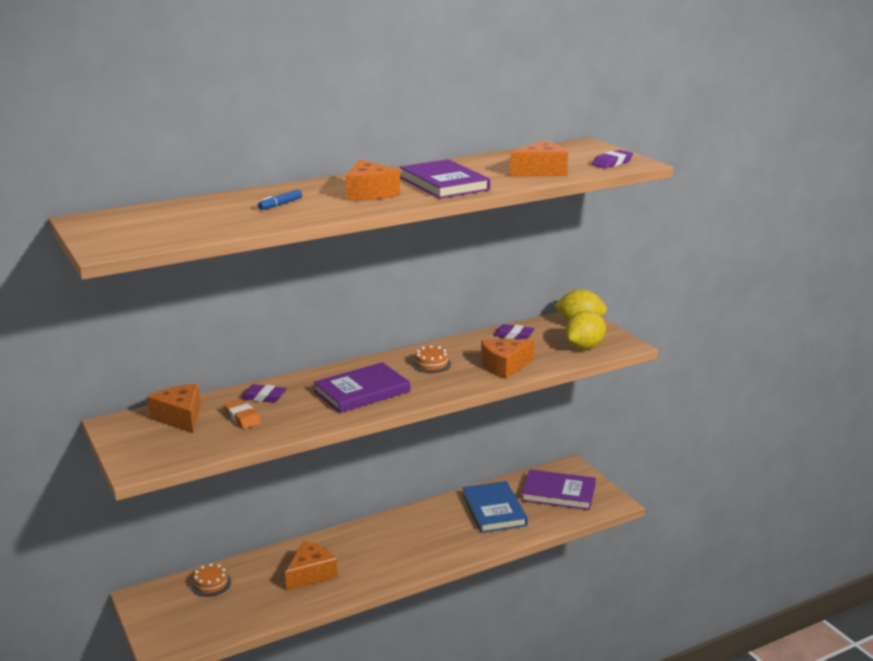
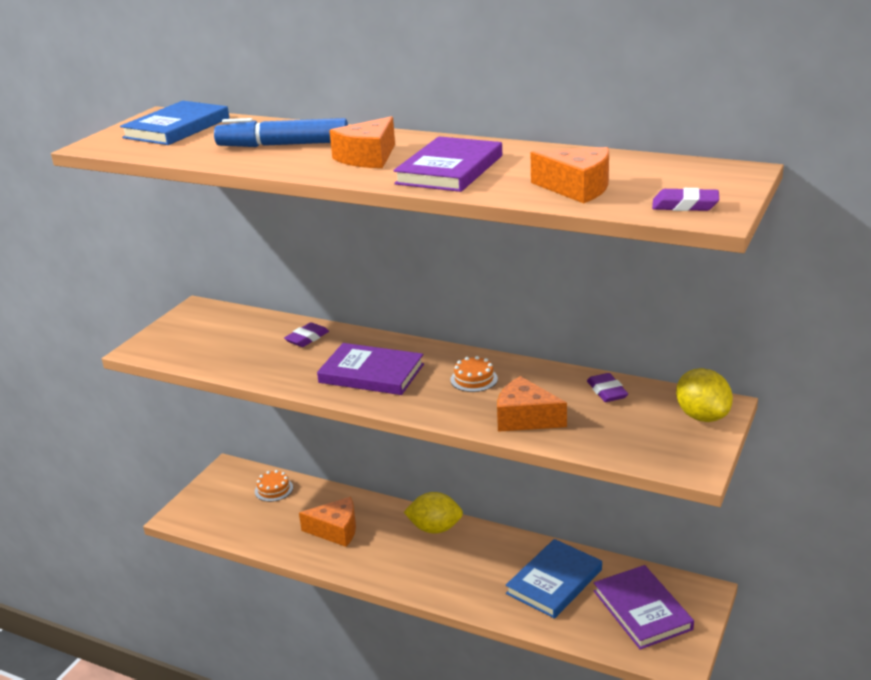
camera: 55 degrees right, 5 degrees up
orange cheese [147,384,201,433] -> none
orange eraser [224,399,261,429] -> none
purple eraser [241,384,287,403] -> purple eraser turned 60 degrees clockwise [284,322,329,347]
blue marker [258,190,302,210] -> blue marker [214,118,348,147], size x2.31
yellow lemon [565,311,606,349] -> yellow lemon moved to [404,492,463,534]
none -> blue book [120,101,229,145]

